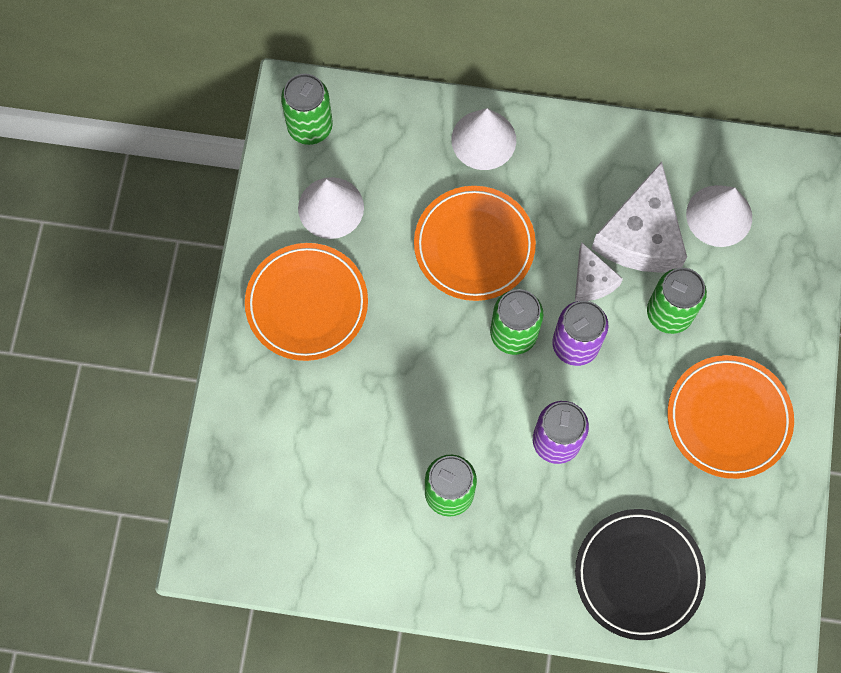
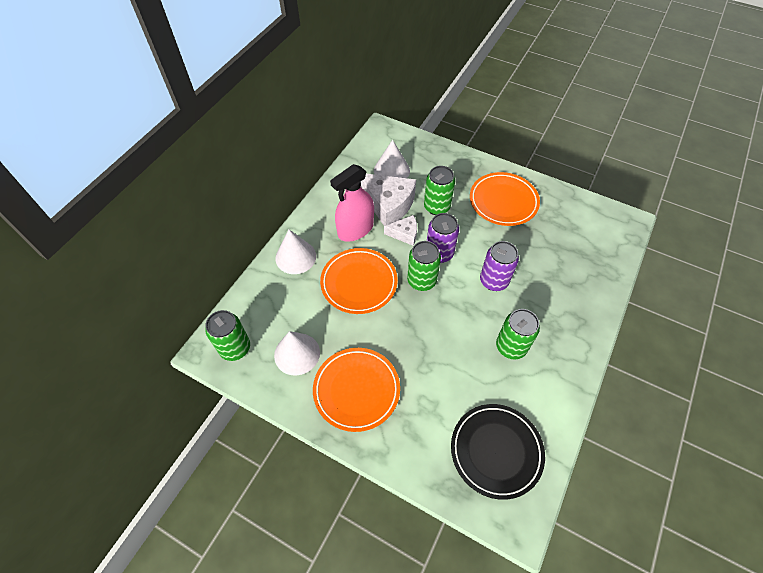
camera: 70 degrees left, 15 degrees down
black plate [575,509,706,640] -> black plate moved to [451,404,545,500]
none -> pink spray bottle [330,164,374,242]

